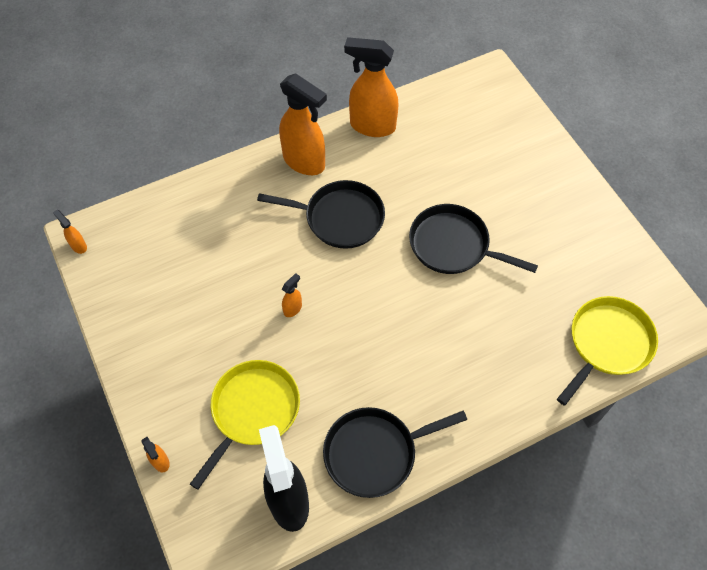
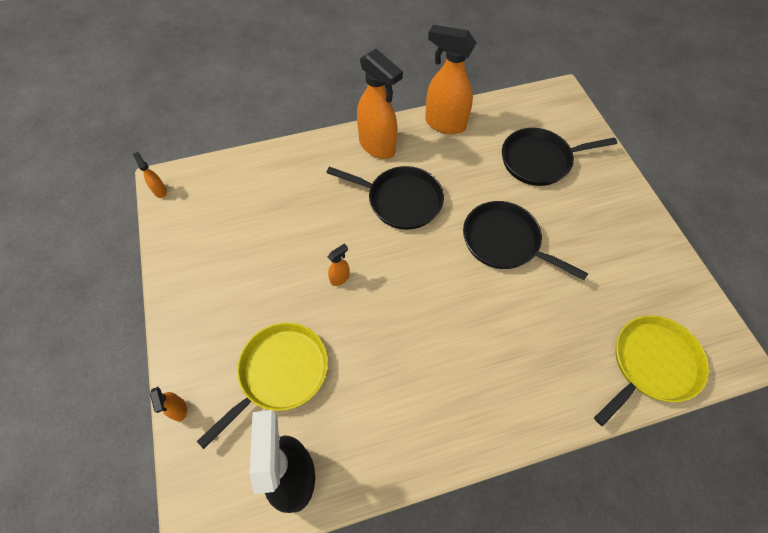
camera: 10 degrees right, 0 degrees up
black pan [323,407,467,498] -> black pan moved to [502,128,617,186]

